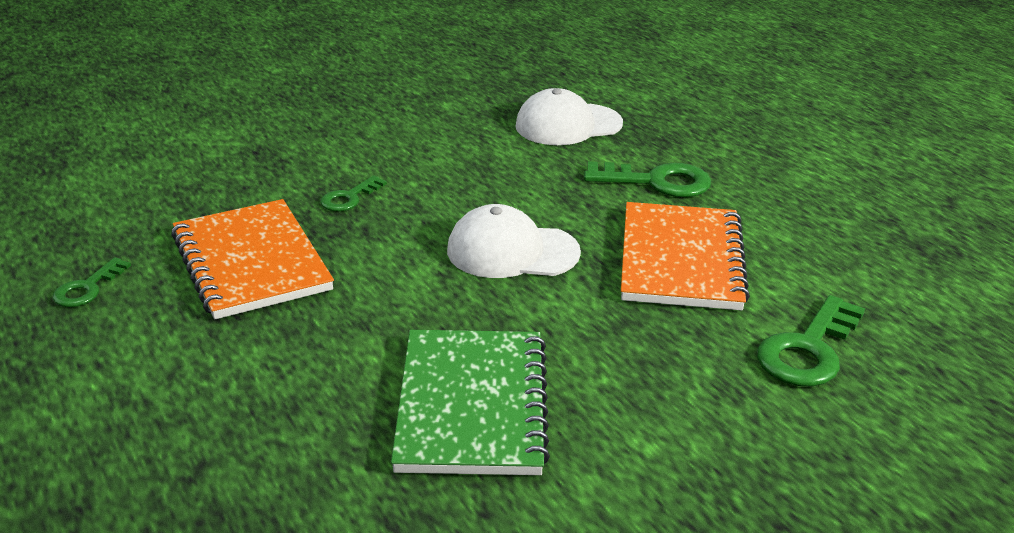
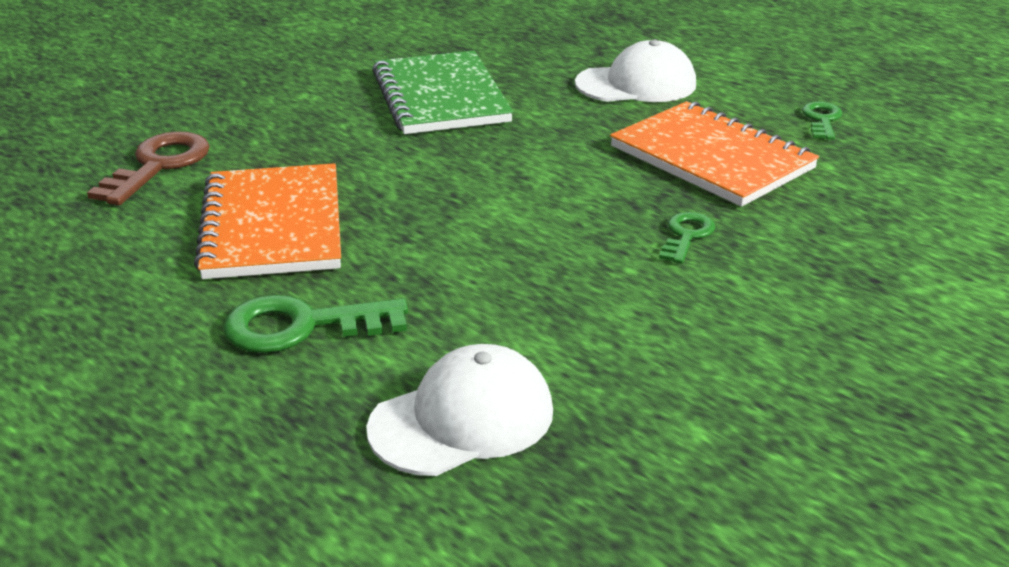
camera: 165 degrees right, 0 degrees up
white cap [447,204,581,278] -> white cap moved to [575,40,696,102]
green key [757,295,865,386] -> brown key [87,131,210,205]

